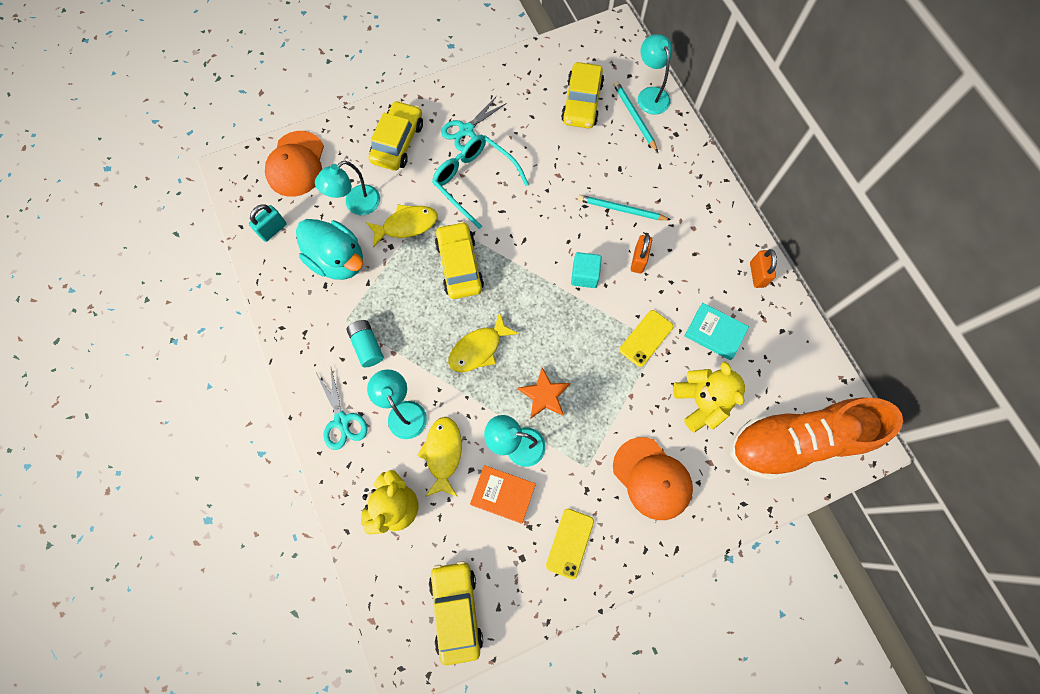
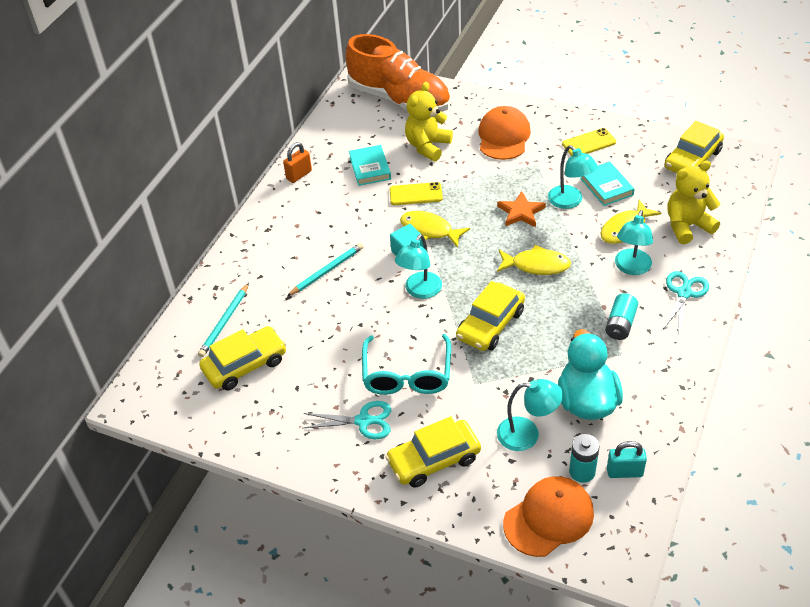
camera: 130 degrees left, 25 degrees down
yellow fish [366,204,438,248] -> yellow fish moved to [400,211,470,248]
orange book [470,465,536,524] -> turquoise book [580,161,635,206]
turquoise pencil [578,195,671,220] -> turquoise pencil turned 105 degrees counterclockwise [287,243,363,296]
orange padlock [631,234,652,274] -> none
turquoise lamp [638,34,672,115] -> turquoise lamp moved to [395,234,442,299]
none -> turquoise battery [569,434,600,483]

